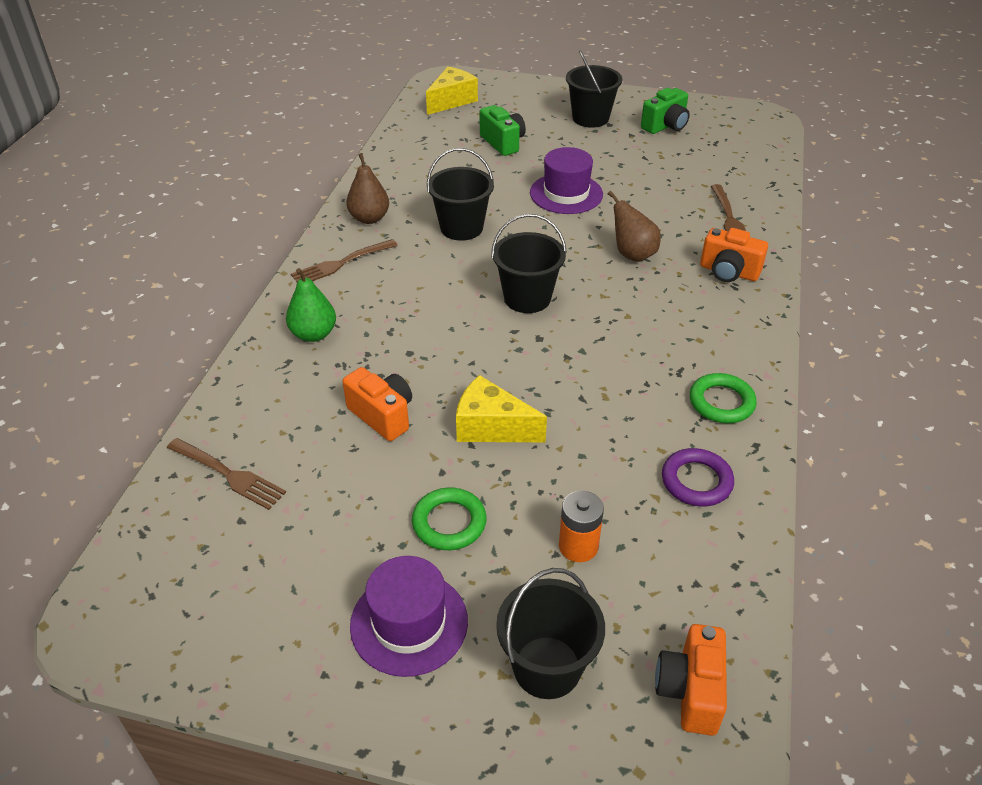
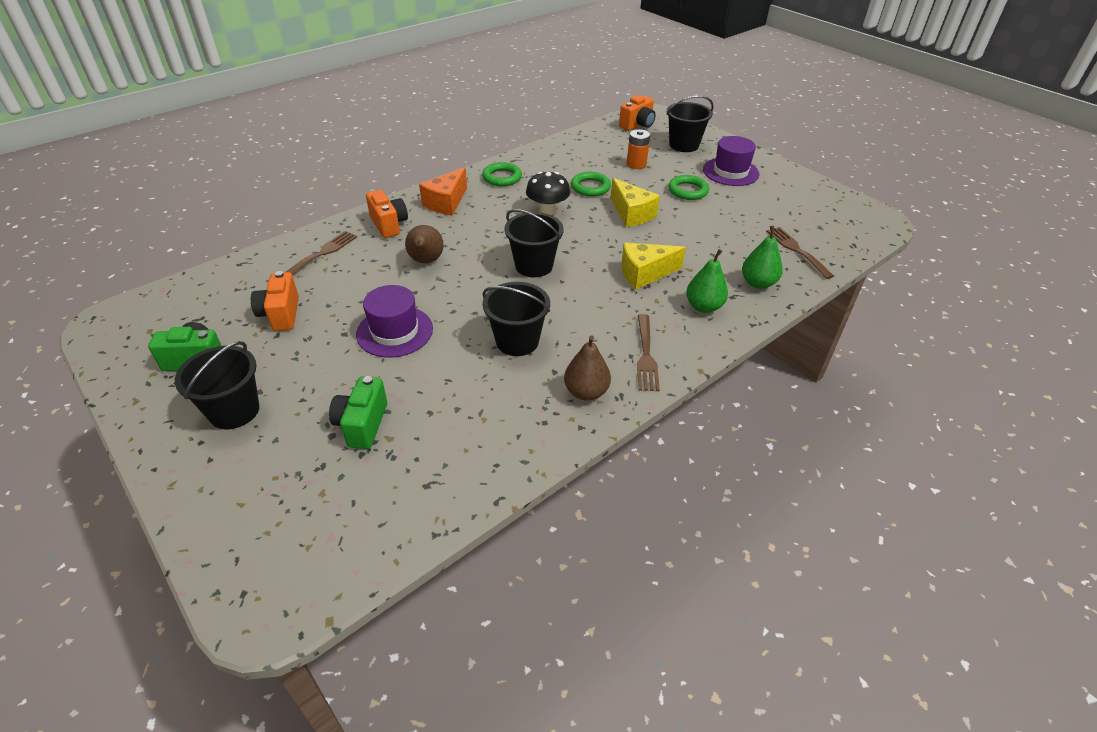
camera: 145 degrees left, 0 degrees up
brown fork [291,239,398,282] -> brown fork turned 90 degrees clockwise [637,314,660,391]
orange camera [342,367,412,441] -> orange camera moved to [251,271,299,331]
yellow cheese [426,67,478,115] -> yellow cheese moved to [621,243,686,289]
purple ring [662,448,734,506] -> none
none -> orange cheese [419,168,467,216]
none -> black mushroom [526,171,570,215]
none -> green ring [571,172,611,197]
none -> green pear [742,226,783,289]

